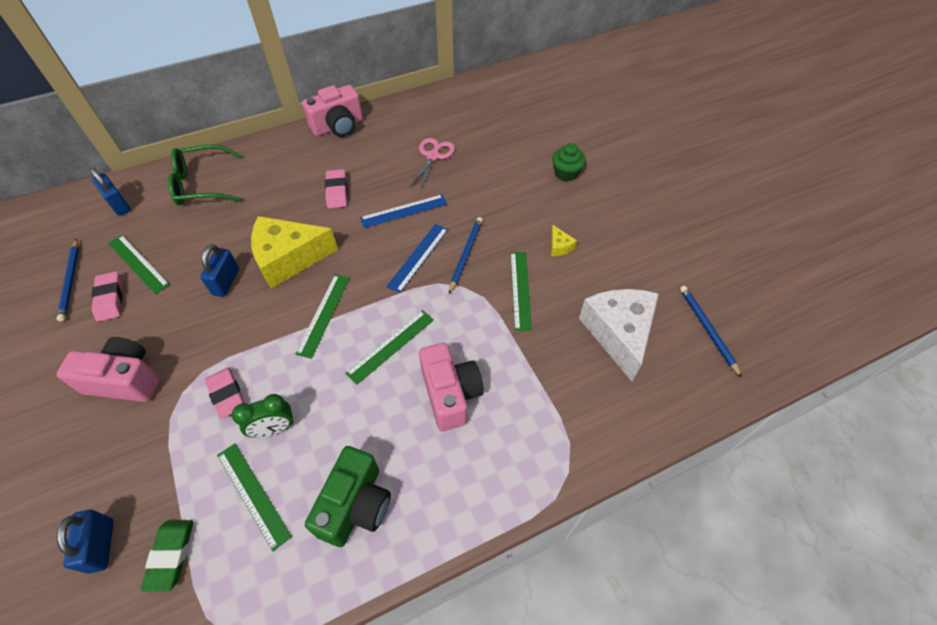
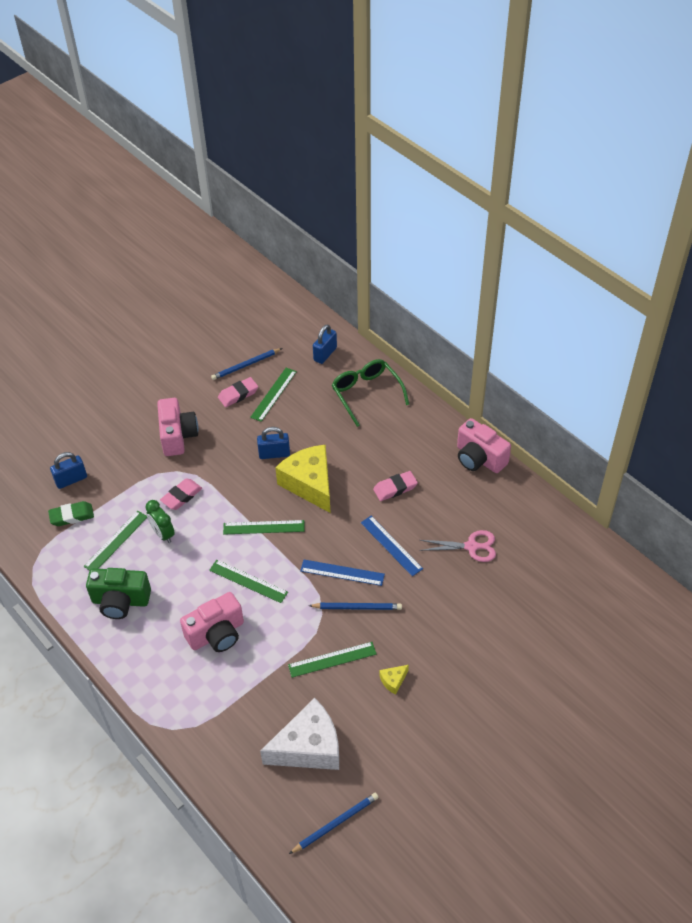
camera: 75 degrees right, 5 degrees down
green cupcake [552,143,586,181] -> none

